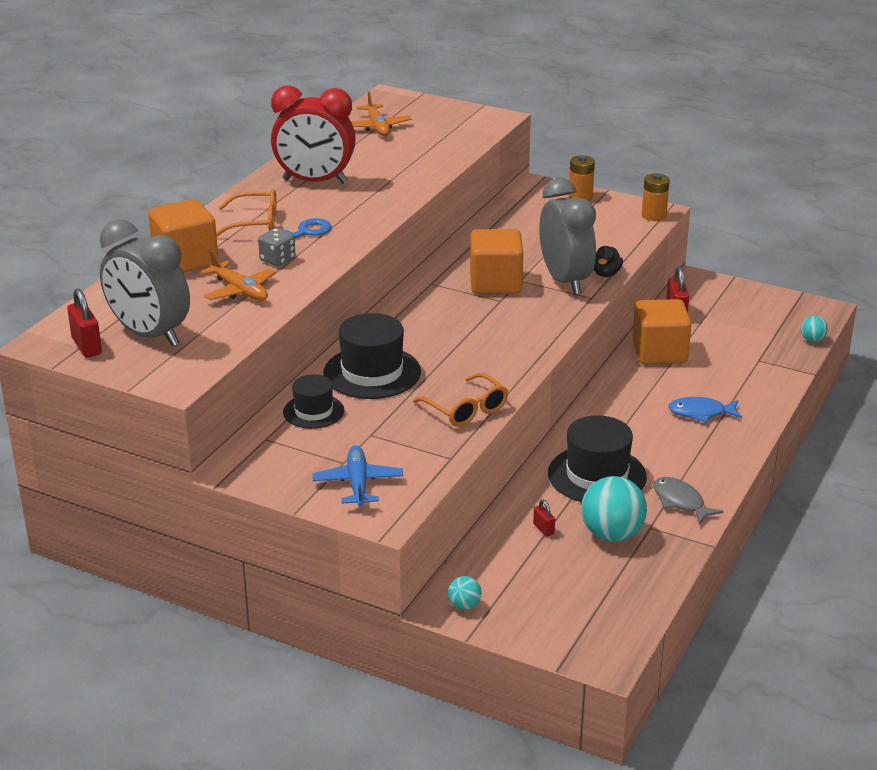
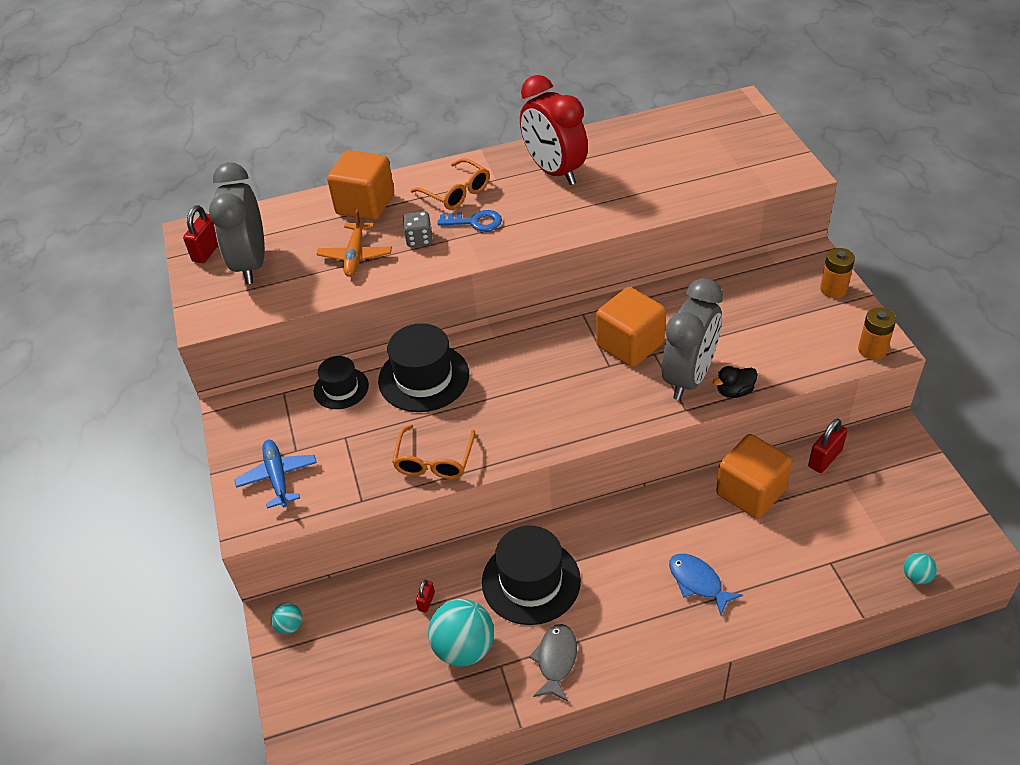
camera: 50 degrees right, 15 degrees up
blue plane [312,445,403,507] -> blue plane turned 60 degrees counterclockwise [234,440,317,509]
orange plane [351,91,412,136] -> none

